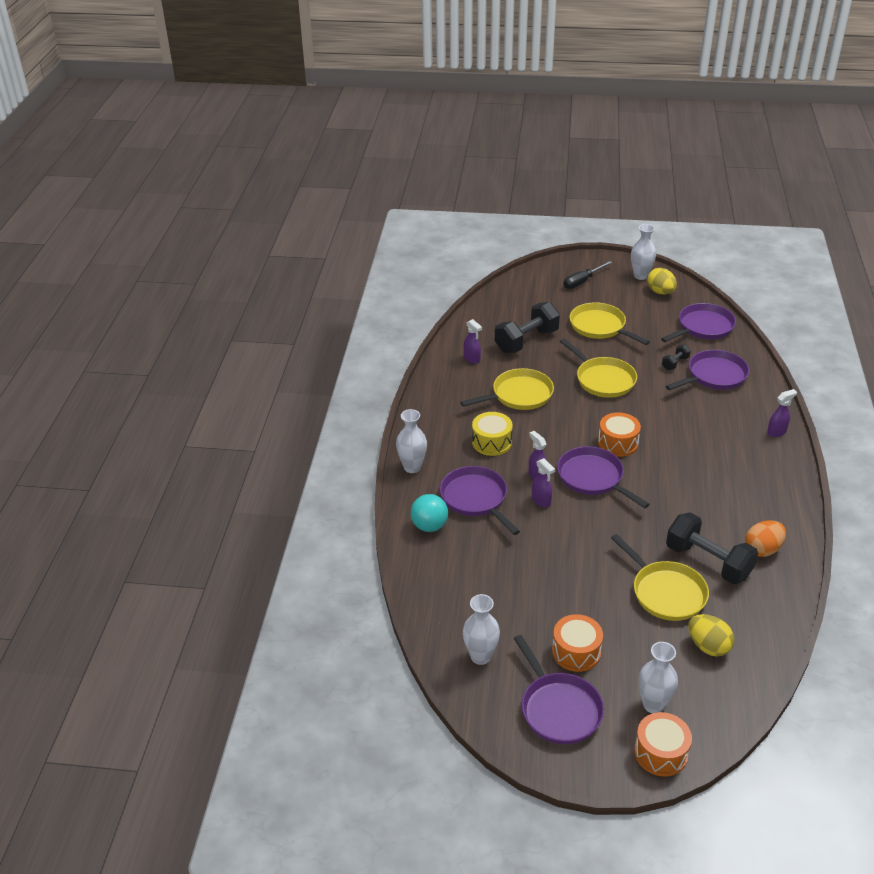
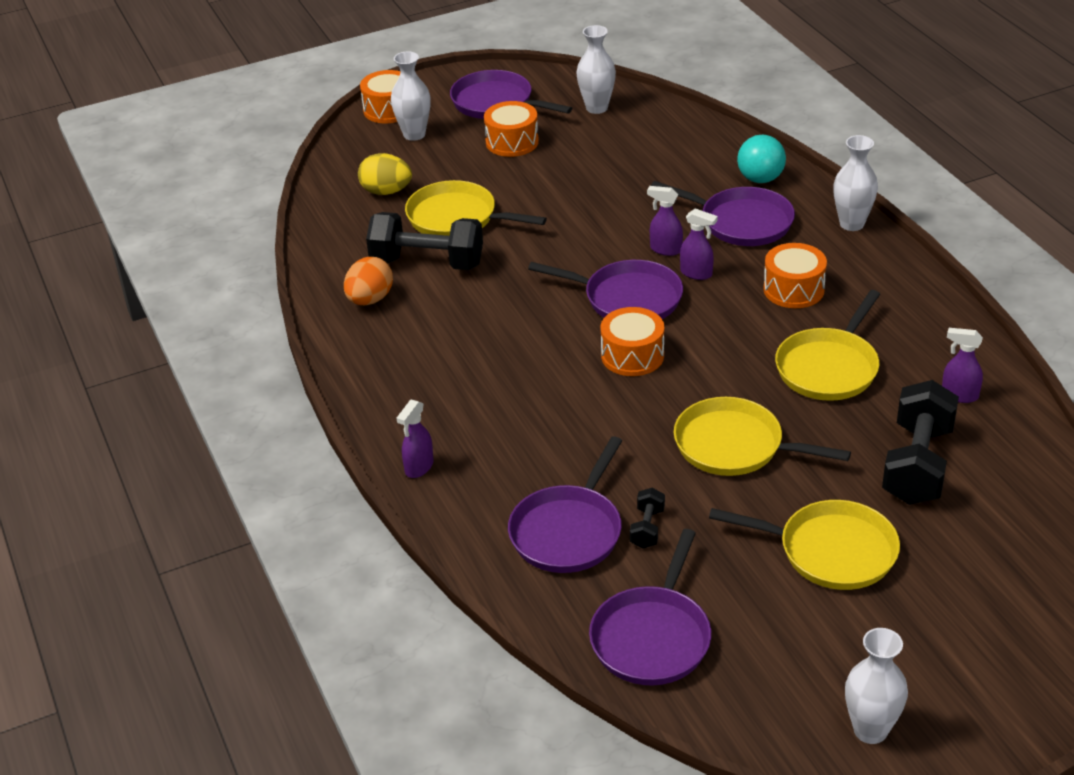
camera: 150 degrees right, 0 degrees up
yellow drum [472,412,513,456] -> orange drum [763,243,827,308]
black screwdriver [563,261,613,289] -> none
yellow egg [647,268,677,294] -> none

